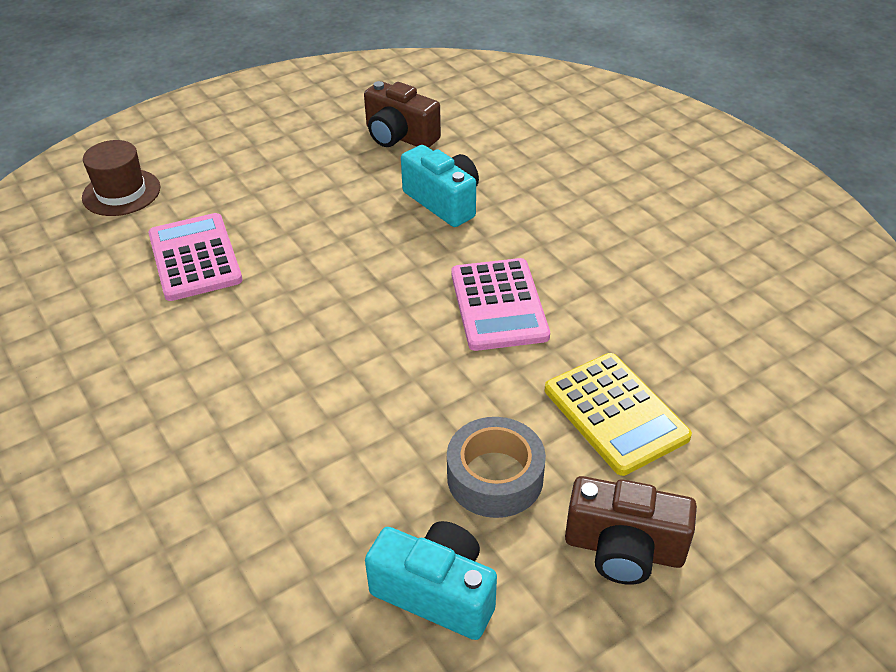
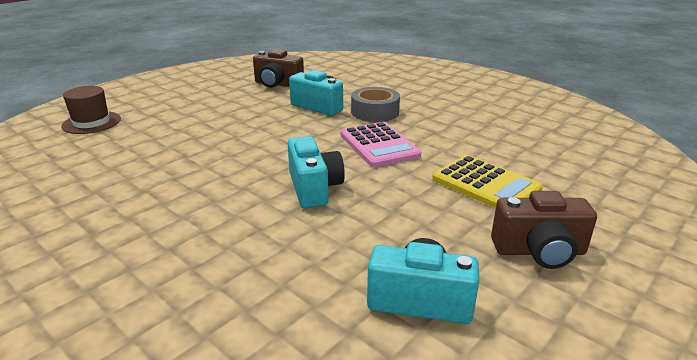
camera: 15 degrees left, 15 degrees down
pink calculator [148,213,243,301] -> none
grey tape [447,417,546,518] -> grey tape moved to [351,87,400,122]
none -> turquoise camera [288,136,345,208]

